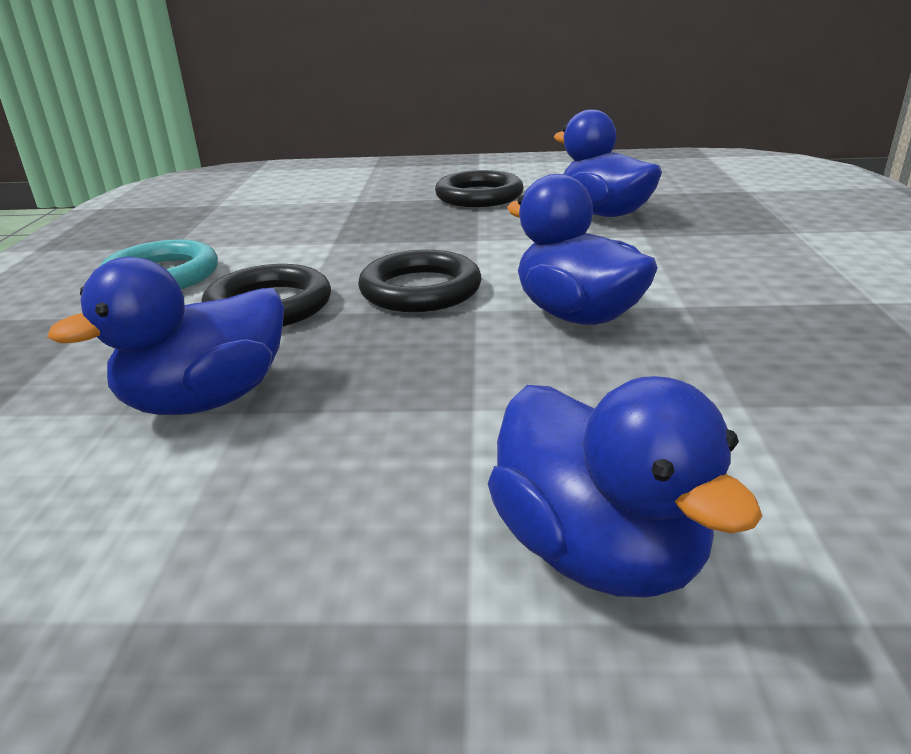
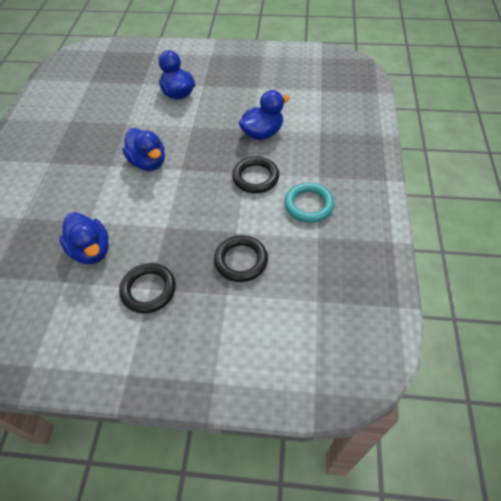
camera: 175 degrees left, 25 degrees up
black ring [358,250,481,312] -> black ring moved to [214,235,268,282]

